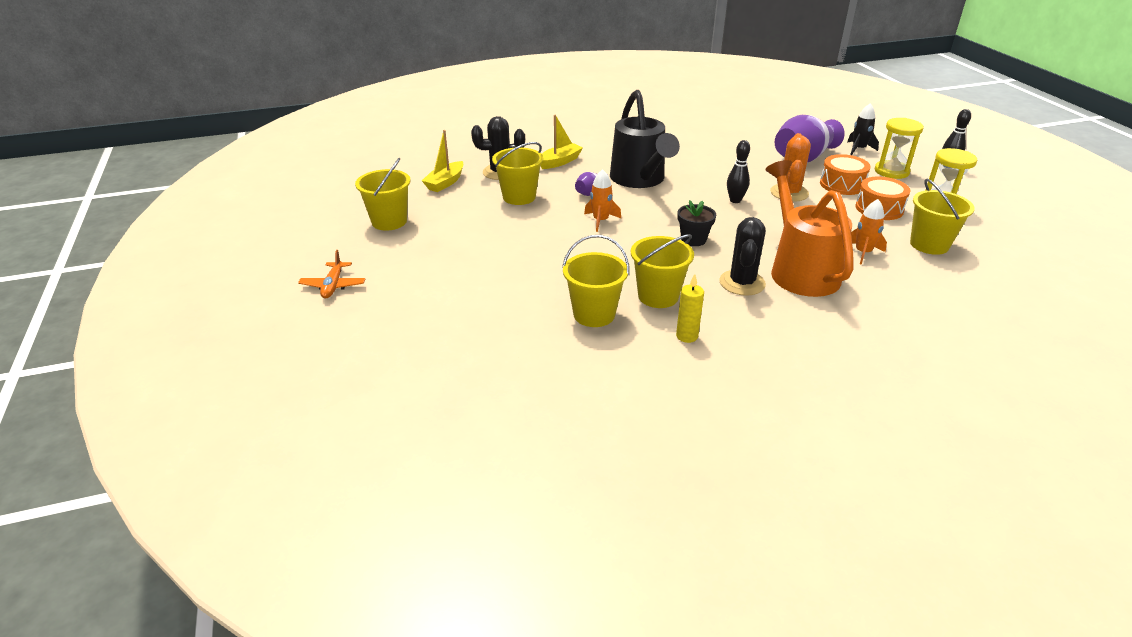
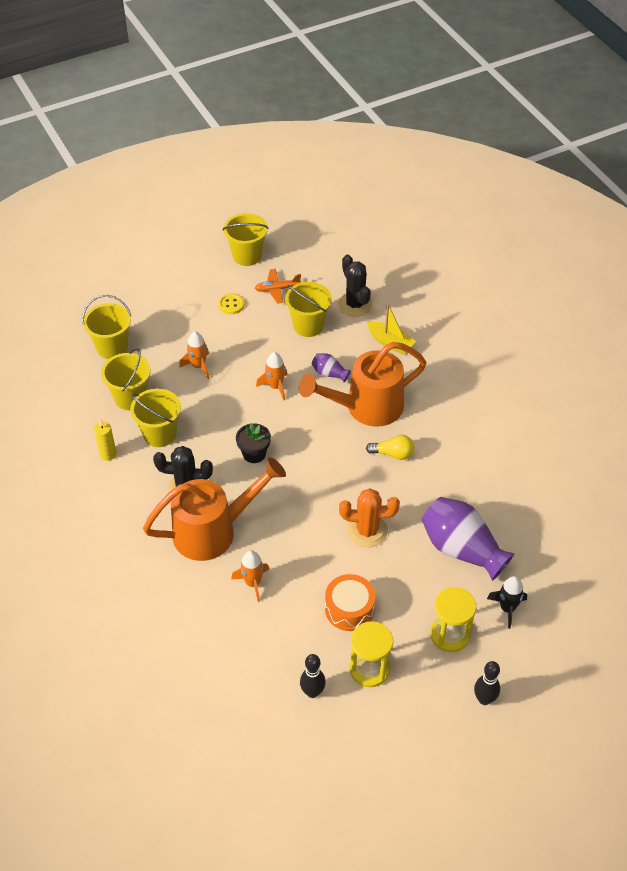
camera: 80 degrees right, 15 degrees up
orange plane [298,250,365,299] -> orange plane moved to [255,269,301,304]
yellow boat [422,130,464,192] -> none
black watering can [610,90,680,188] -> orange watering can [299,342,426,427]
black bowling pin [727,140,750,203] -> black bowling pin moved to [300,654,326,698]
orange drum [820,154,871,195] -> none
yellow bucket [910,179,975,255] -> yellow bucket moved to [82,295,131,359]
none -> orange rocket [179,331,209,379]
none -> yellow button [218,293,244,314]
none -> yellow light bulb [366,435,414,460]

